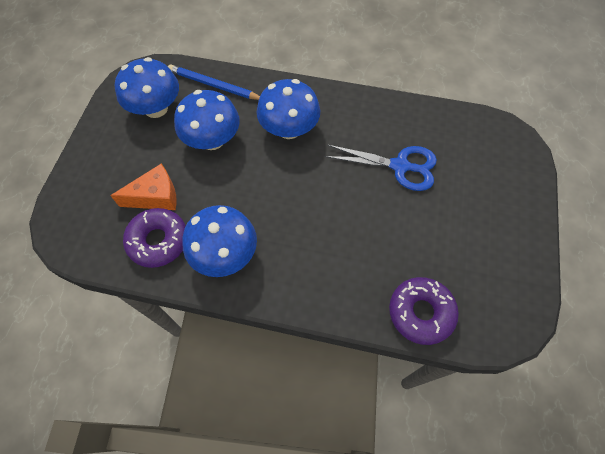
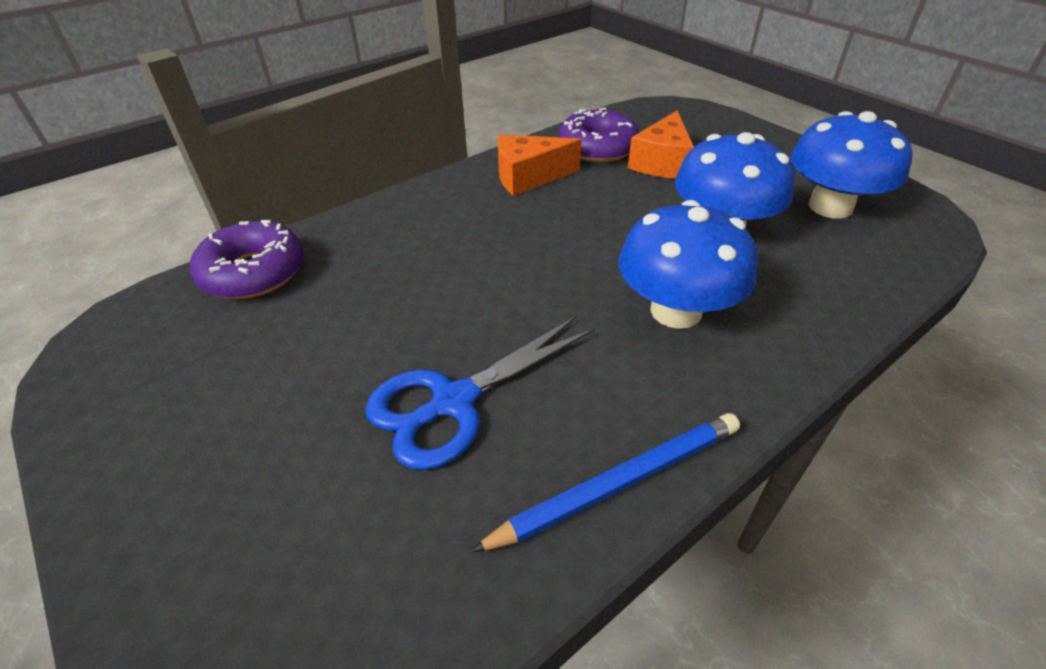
camera: 130 degrees right, 20 degrees down
blue pencil [168,64,260,100] -> blue pencil moved to [470,413,740,553]
blue mushroom [182,205,257,277] -> orange cheese [498,134,582,196]

